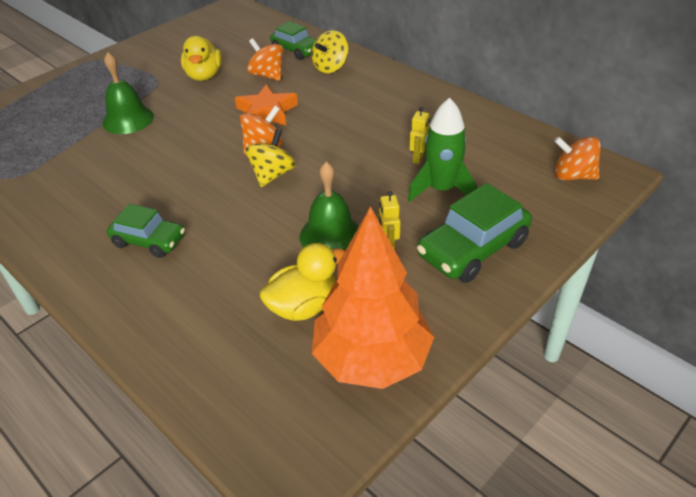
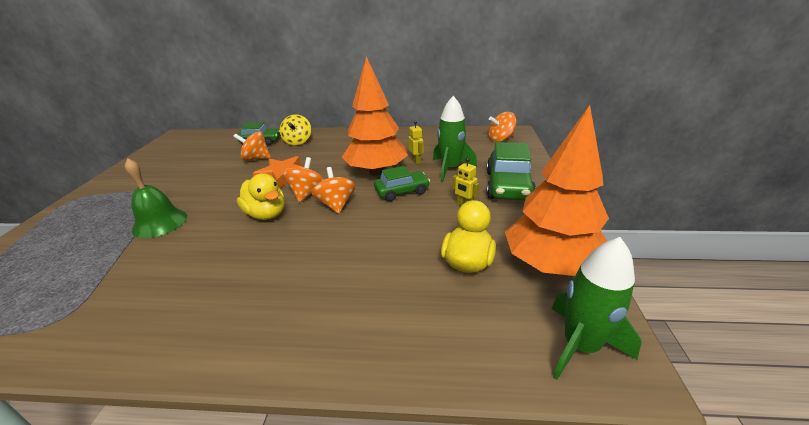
camera: 40 degrees left, 10 degrees down
green car [107,203,185,258] -> green car moved to [374,166,430,201]
yellow duck [181,36,222,81] -> yellow duck moved to [237,173,285,220]
yellow spinning top [245,129,296,187] -> orange spinning top [311,167,355,214]
green bell [300,162,359,251] -> none
none -> orange tree [342,56,408,176]
none -> green rocket [551,237,642,380]

